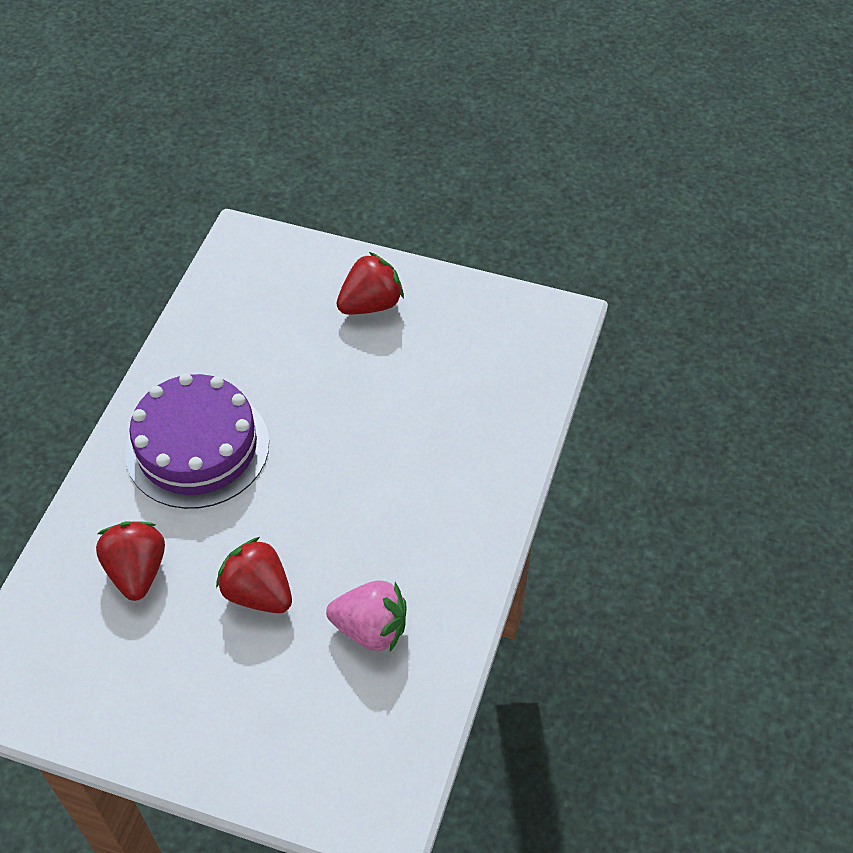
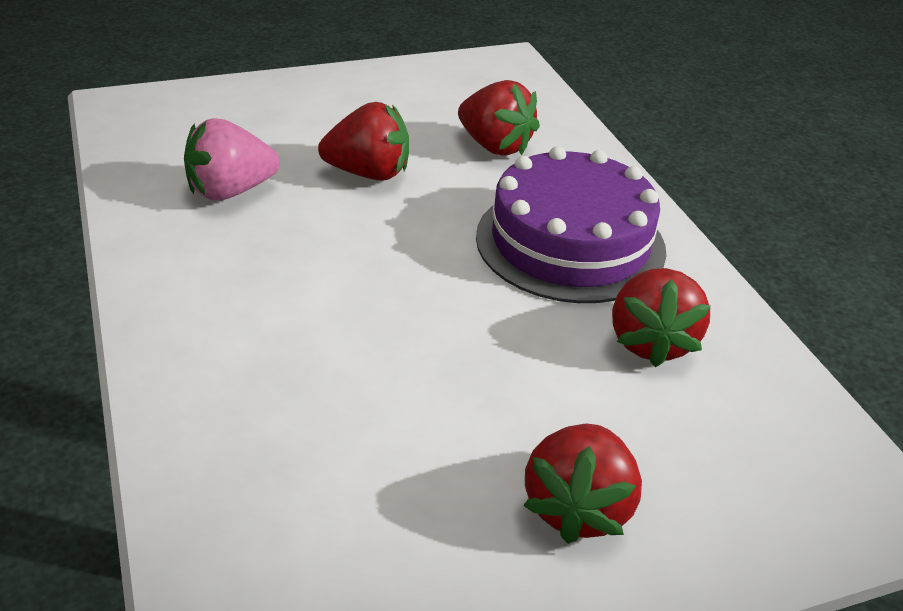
camera: 140 degrees right, 15 degrees down
none -> red strawberry [612,268,711,367]

